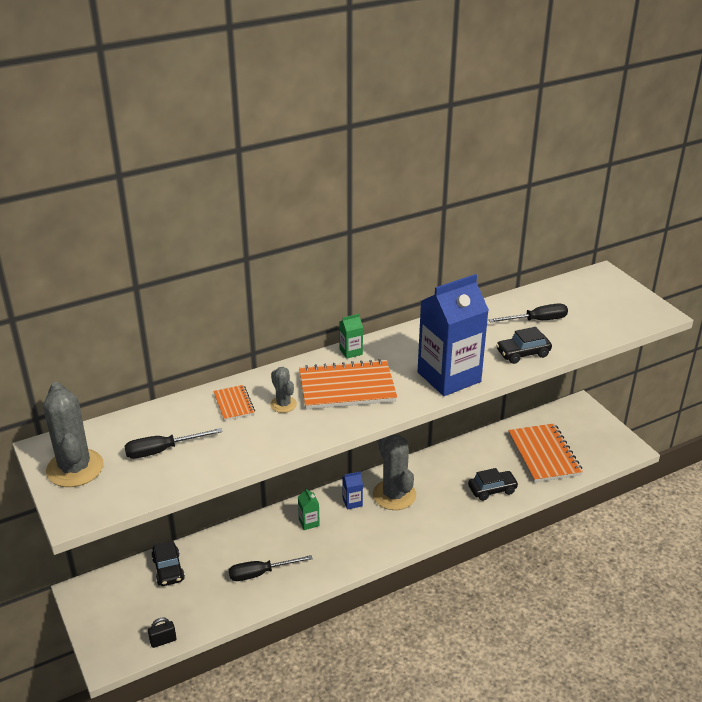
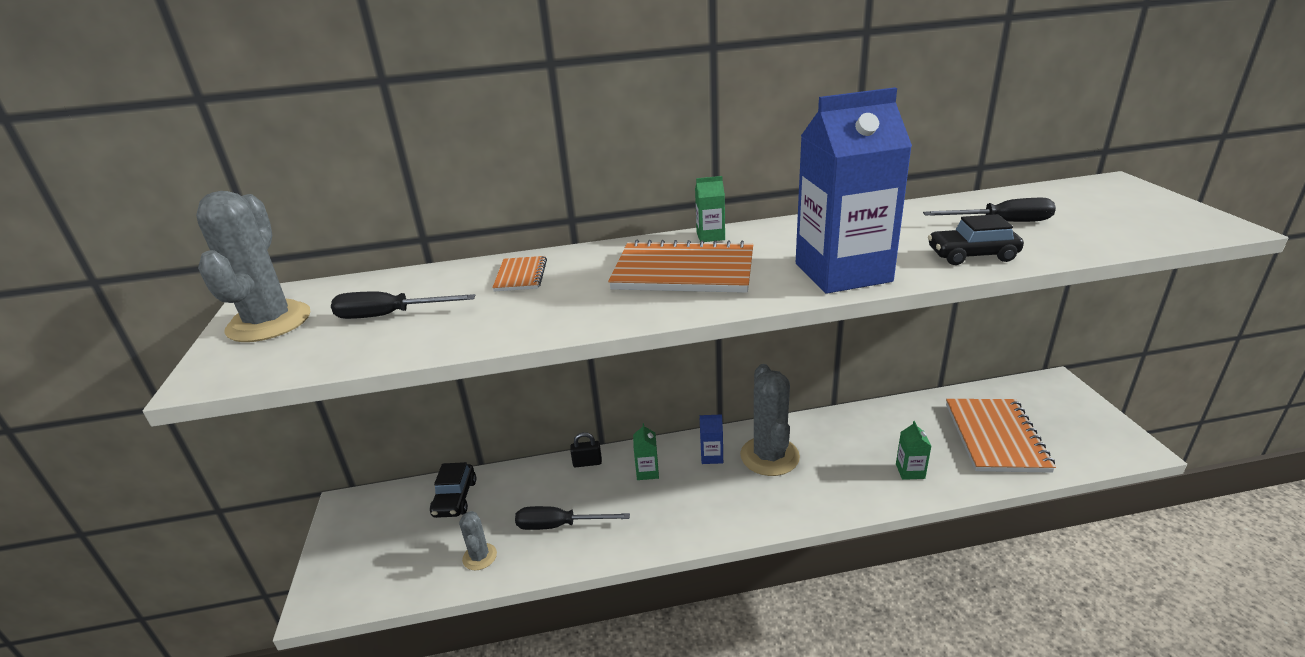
camera: 20 degrees right, 5 degrees down
black padlock [148,617,176,648] -> black padlock moved to [570,432,602,467]
grey cactus [270,367,297,413] -> grey cactus moved to [459,511,497,570]
black car [468,468,519,501] -> green carton [896,421,931,480]

